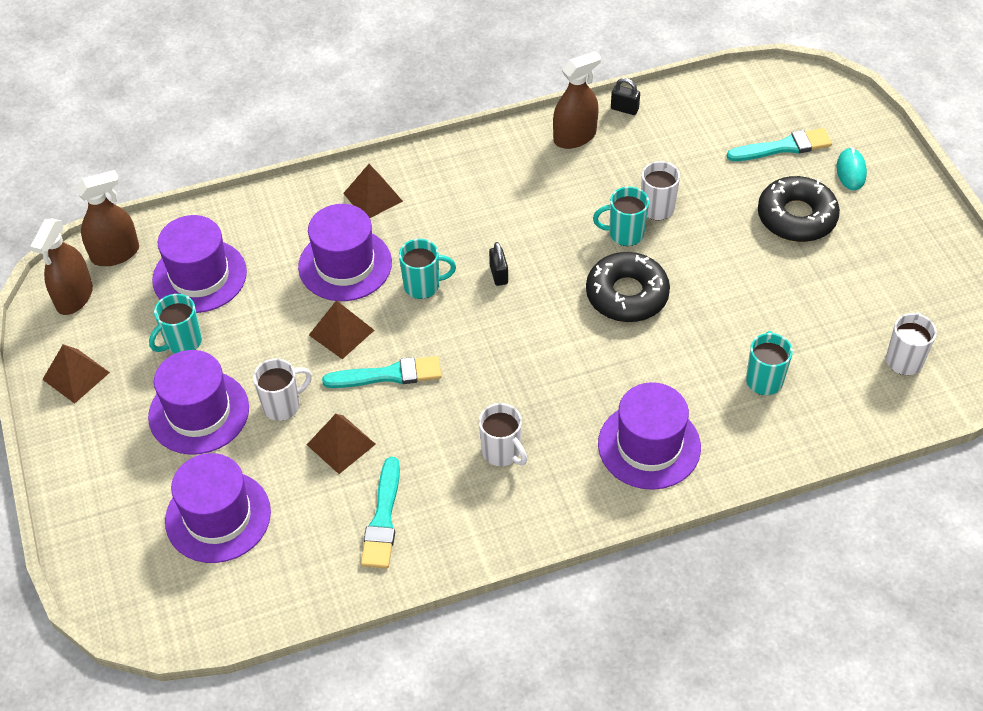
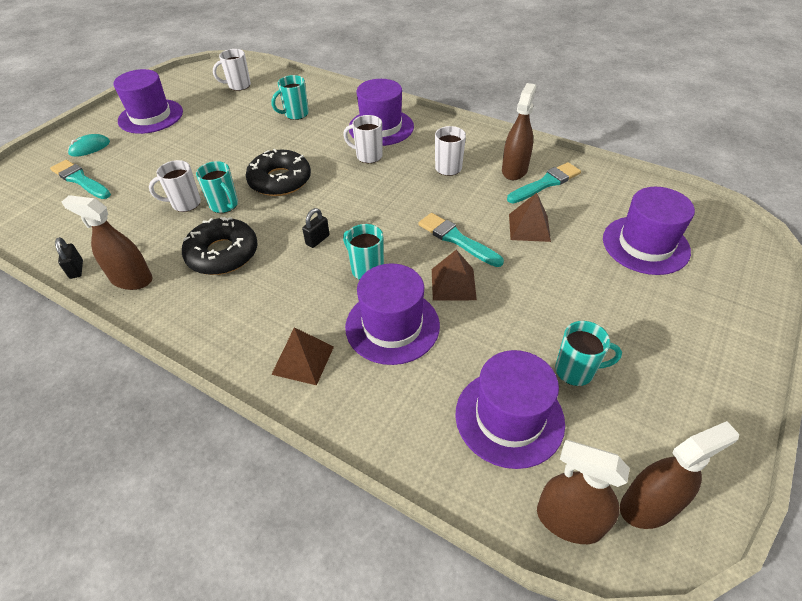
camera: 130 degrees left, 5 degrees down
brown pyramid [42,344,110,404] -> none
purple hat [148,350,249,455] -> purple hat moved to [113,69,183,134]
white mug [253,359,312,421] -> white mug moved to [343,115,383,163]
black donut [758,176,840,242] -> black donut moved to [182,217,258,275]
none -> brown spray bottle [502,83,537,180]

